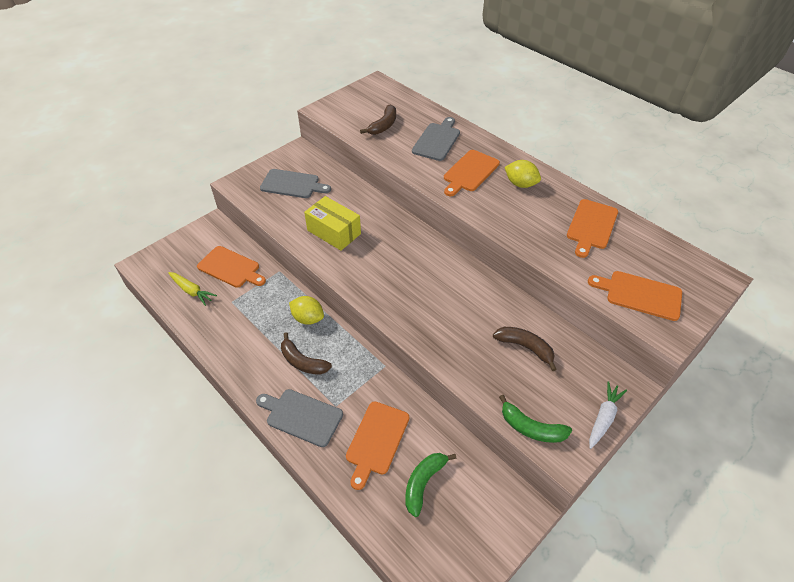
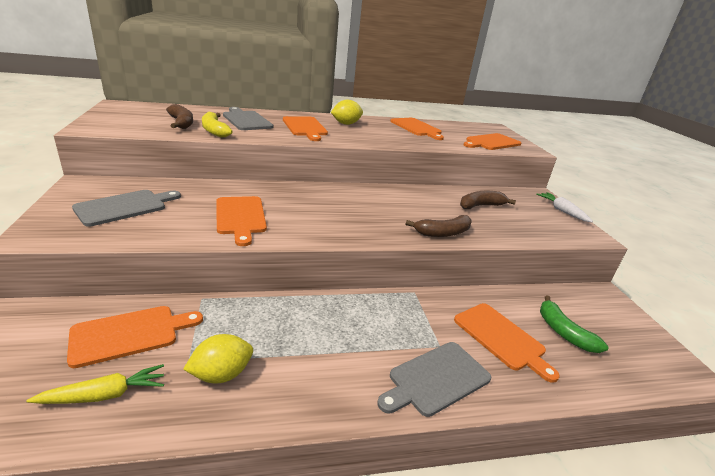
camera: 60 degrees left, 20 degrees down
brown banana [281,332,332,375] -> brown banana moved to [406,215,471,237]
yellow lemon [289,296,324,325] -> yellow lemon moved to [183,334,253,383]
yellow box [304,196,361,251] -> orange cutting board [216,196,267,246]
green banana [499,395,572,443] -> none
none -> yellow banana [202,112,233,138]

